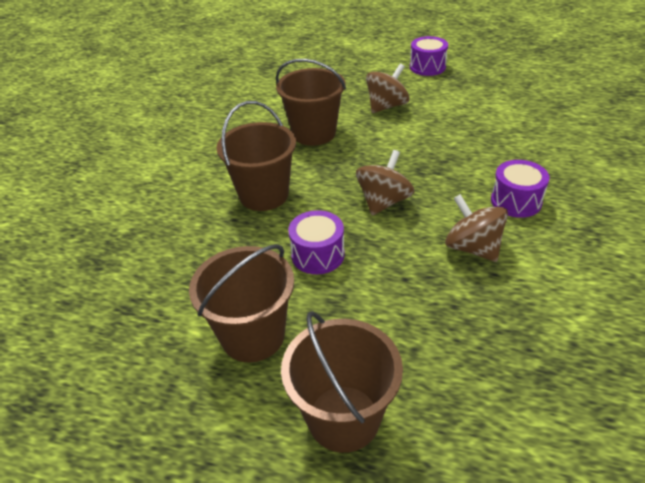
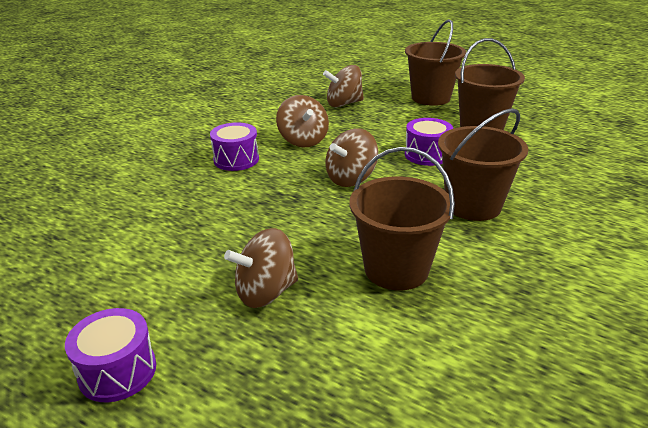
camera: 165 degrees left, 10 degrees down
none -> brown spinning top [323,65,364,107]

